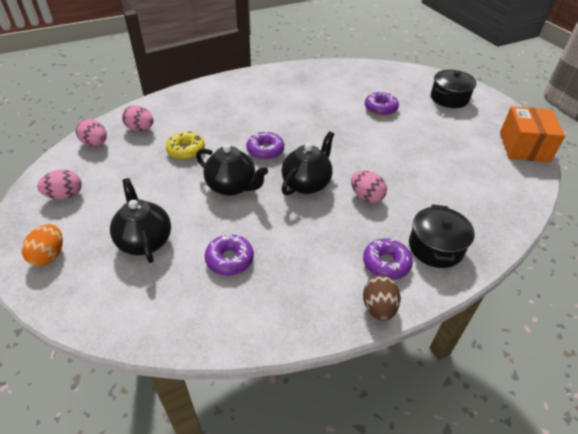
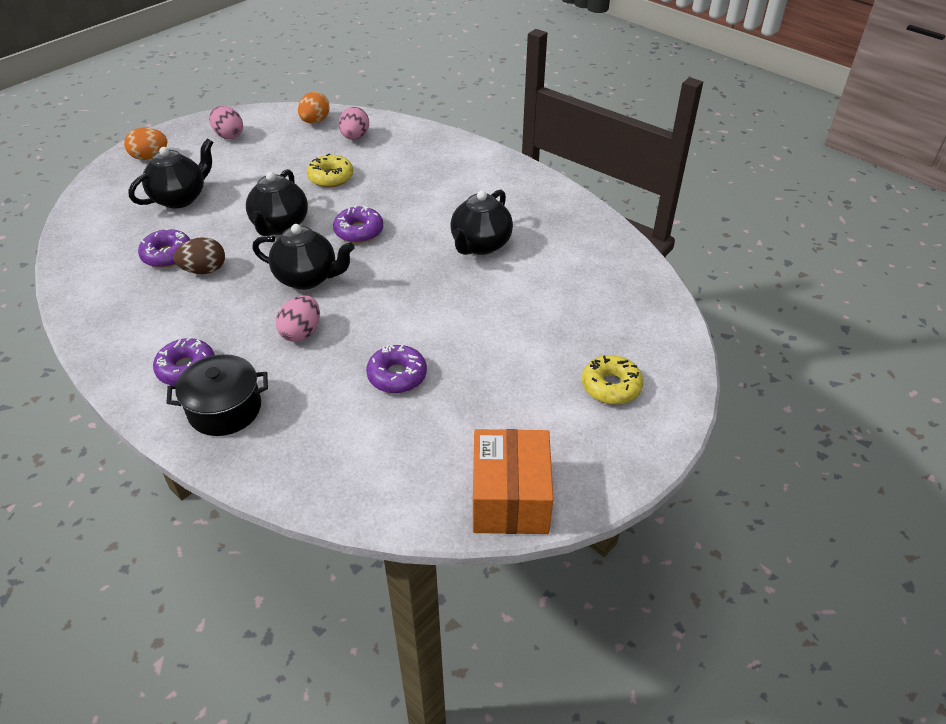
camera: 70 degrees right, 0 degrees up
pink egg [76,119,107,146] -> orange egg [298,92,330,124]
brown egg [363,275,401,321] -> brown egg moved to [174,237,225,274]
purple donut [365,92,399,116] -> purple donut moved to [366,345,427,393]
black pot [431,70,477,108] -> yellow donut [582,355,643,405]
orange box [500,106,565,163] -> orange box turned 75 degrees counterclockwise [473,429,553,534]
none -> black teapot [450,189,513,255]

